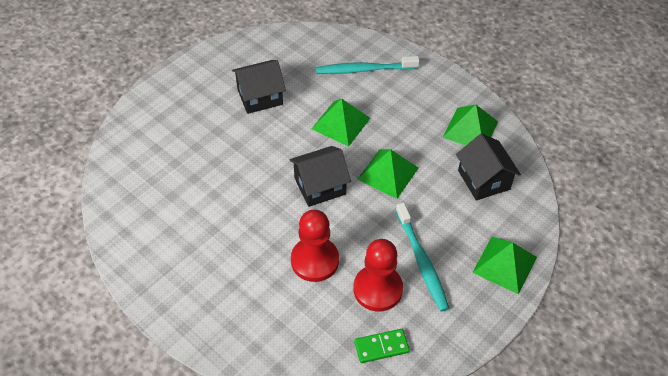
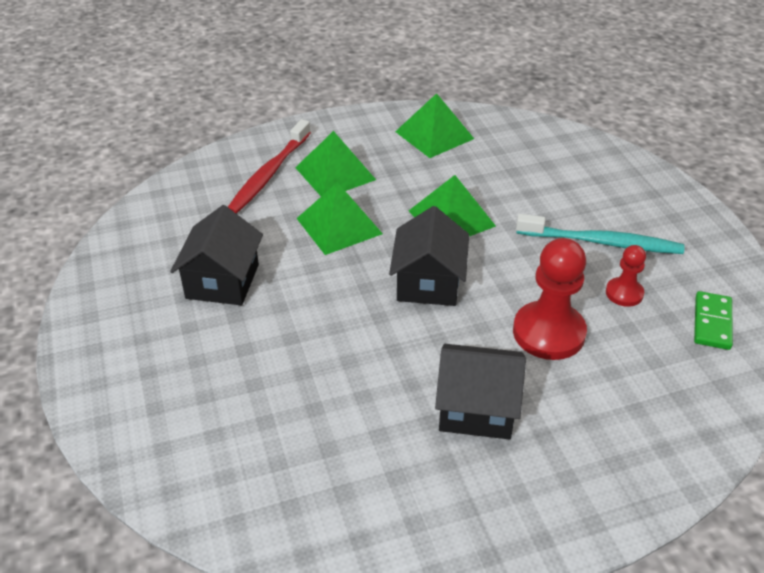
camera: 60 degrees left, 10 degrees down
turquoise toothbrush [316,56,420,74] -> red toothbrush [228,119,311,214]
red pawn [353,239,403,311] -> red pawn [606,245,646,307], size x0.54
black house [456,133,521,200] -> black house moved to [435,344,526,440]
green pyramid [472,237,537,295] -> green pyramid moved to [295,131,376,196]

